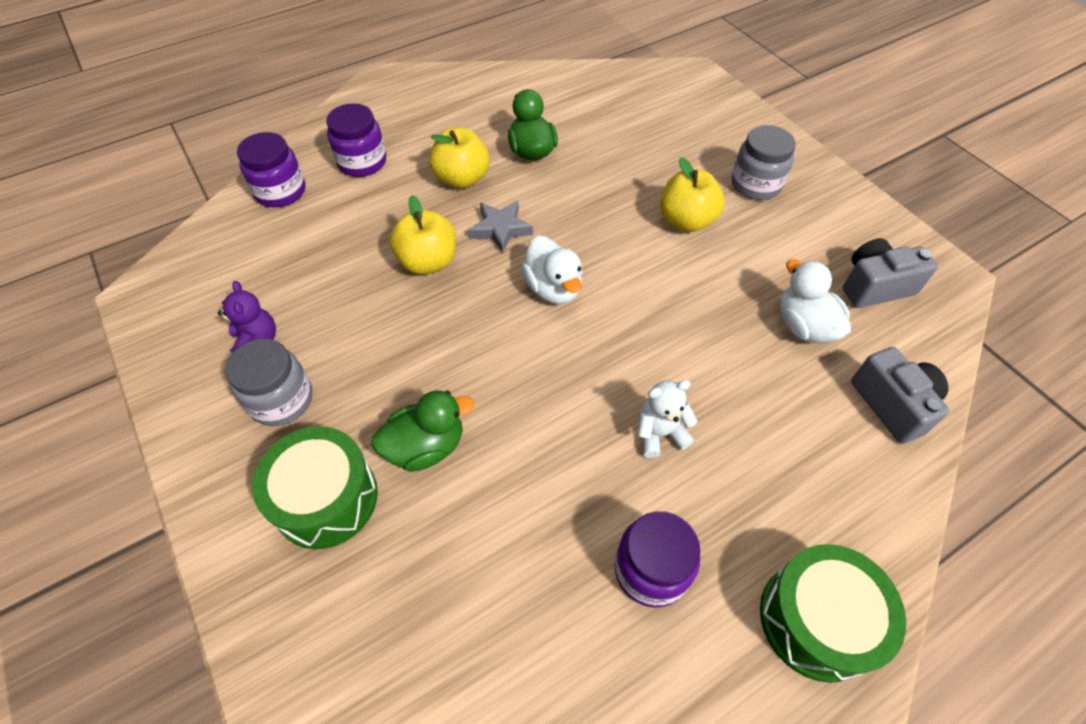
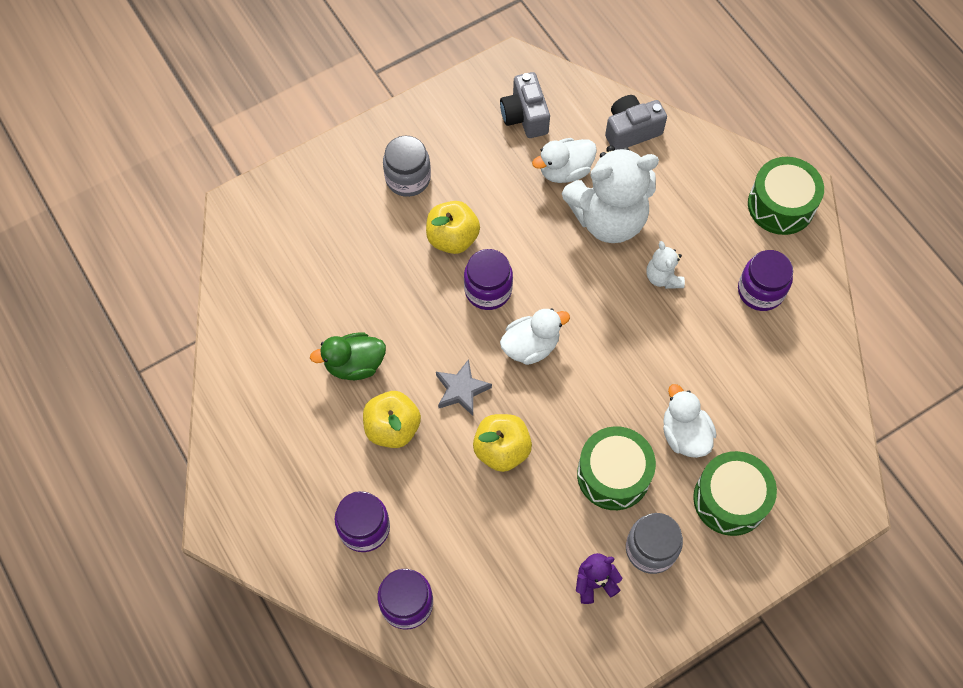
camera: 90 degrees left, 10 degrees up
green duck [371,391,474,472] -> white duck [663,384,717,458]
none -> purple jar [464,249,513,310]
none -> white teddy bear [562,145,659,243]
none -> green drum [577,426,656,510]

